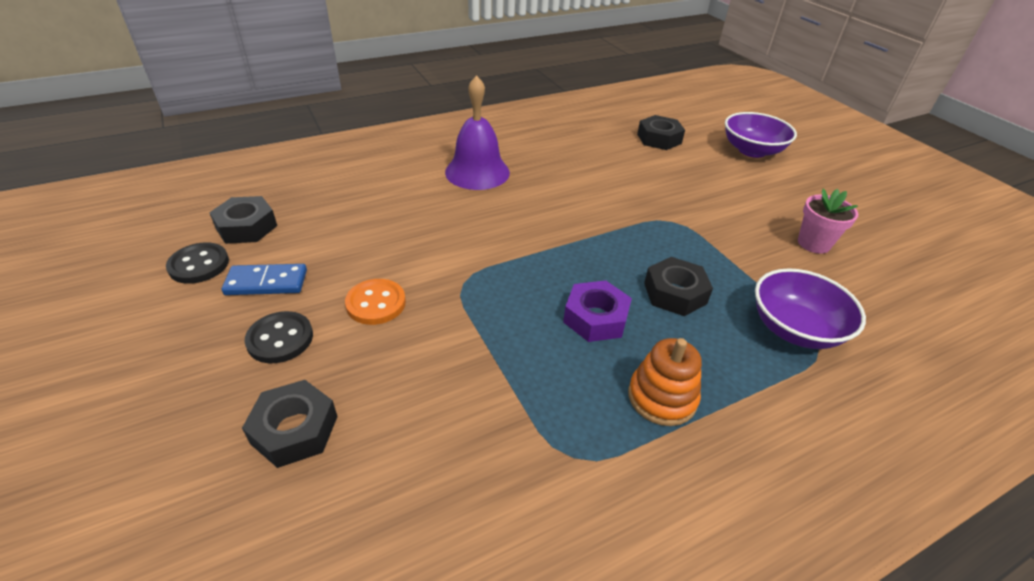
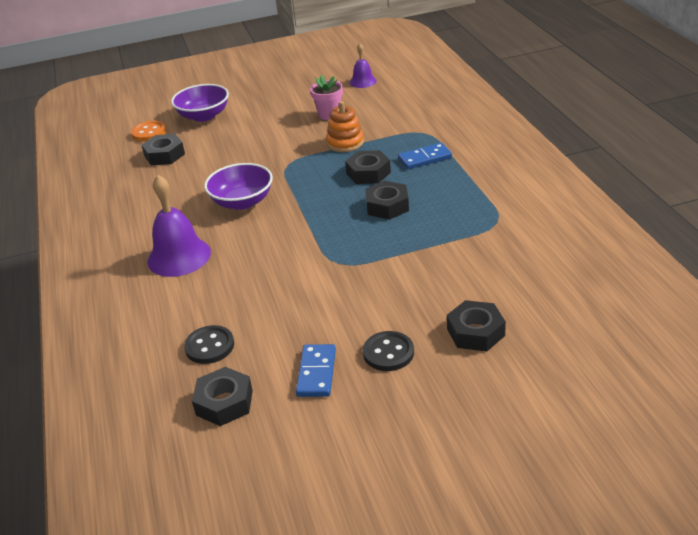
camera: 75 degrees left, 5 degrees down
black button [166,242,229,284] -> black button moved to [184,325,234,364]
orange button [345,279,406,325] -> orange button moved to [131,121,166,142]
purple nut [563,280,632,342] -> black nut [365,181,409,220]
orange stacking toy [628,338,702,426] -> orange stacking toy moved to [326,101,364,152]
purple bowl [755,268,866,349] -> purple bowl moved to [204,163,273,210]
none -> purple bell [350,43,377,88]
none -> blue domino [398,143,452,169]

